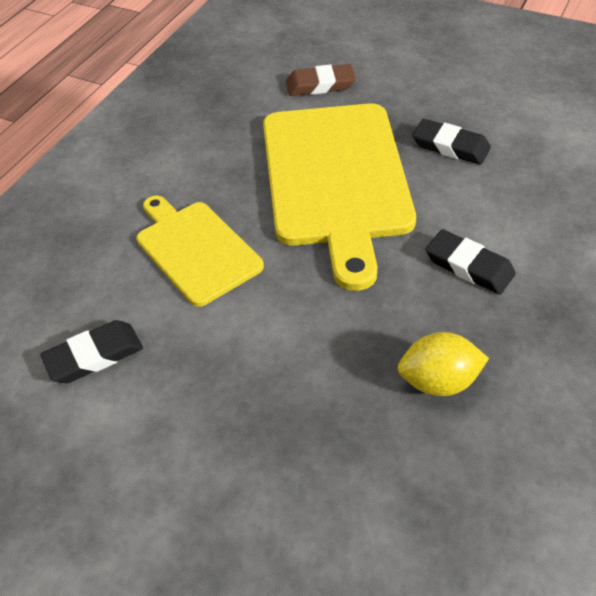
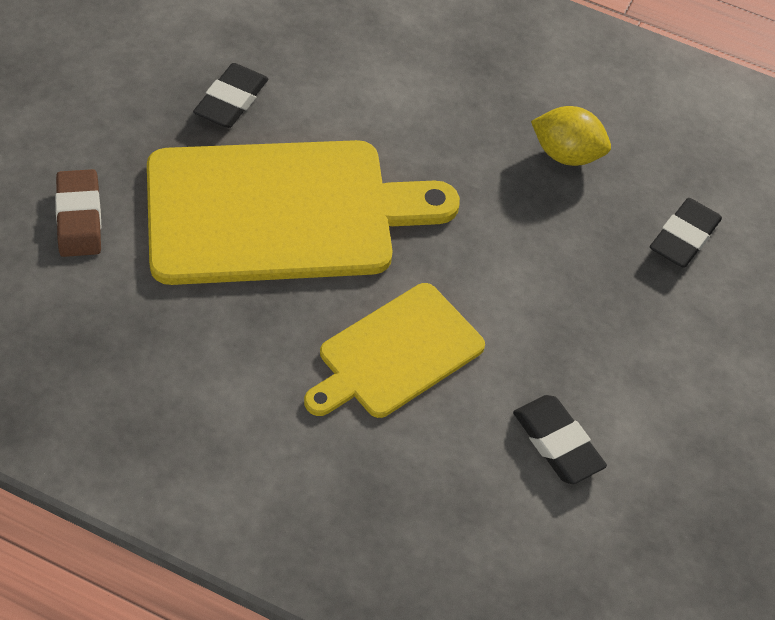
camera: 100 degrees left, 5 degrees up
yellow lemon [398,332,489,396] -> yellow lemon turned 60 degrees counterclockwise [531,106,611,166]
black eraser [425,229,516,295] -> black eraser moved to [650,198,722,268]

